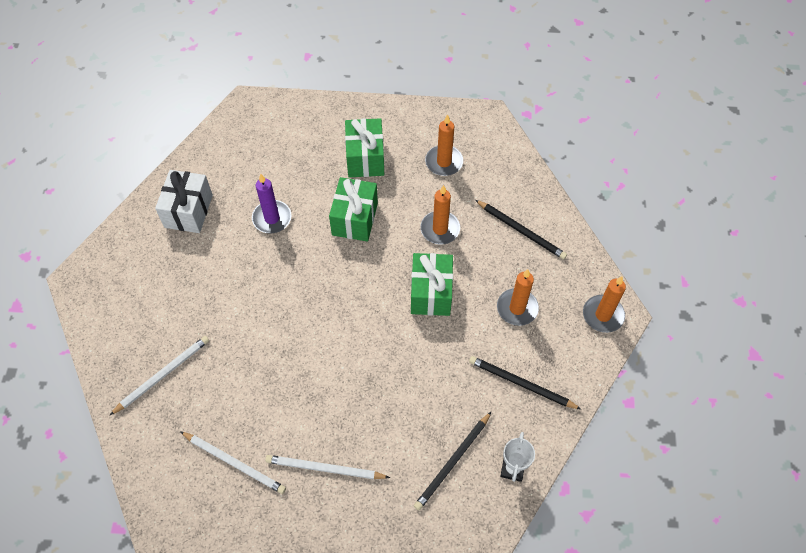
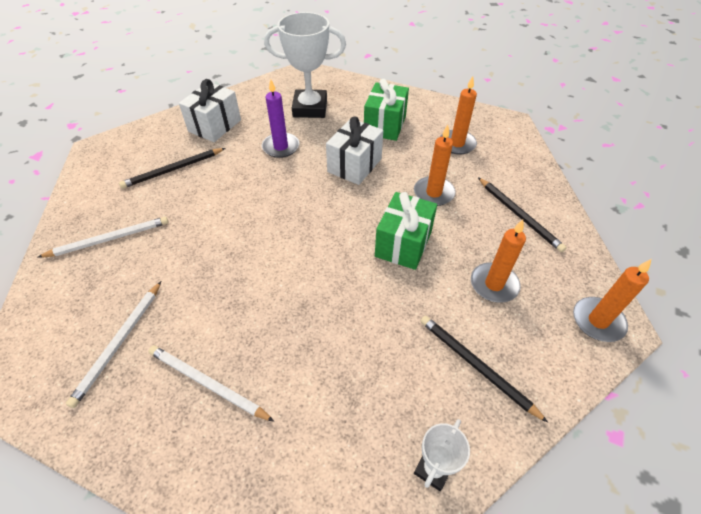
camera: 20 degrees right, 10 degrees down
white pencil [180,431,286,494] -> white pencil turned 60 degrees clockwise [66,281,161,408]
green gift [329,177,378,242] -> white gift [326,116,383,185]
black pencil [414,412,491,511] -> black pencil moved to [119,148,225,189]
none -> white trophy [264,12,346,118]

